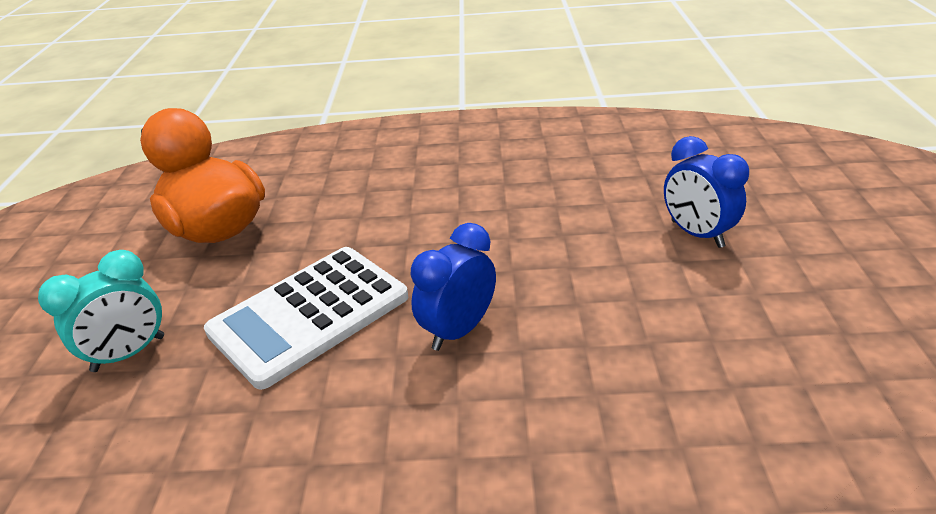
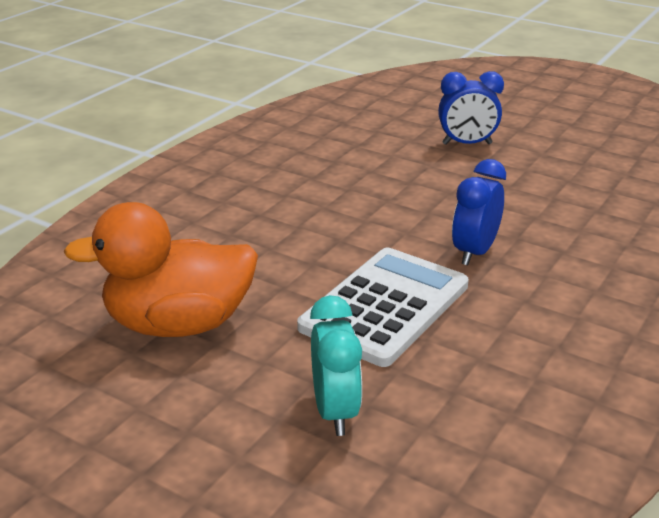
camera: 60 degrees left, 5 degrees down
white calculator [204,247,408,390] -> white calculator turned 135 degrees counterclockwise [297,248,469,367]
blue clock [411,223,496,351] -> blue clock turned 45 degrees clockwise [452,159,506,266]

